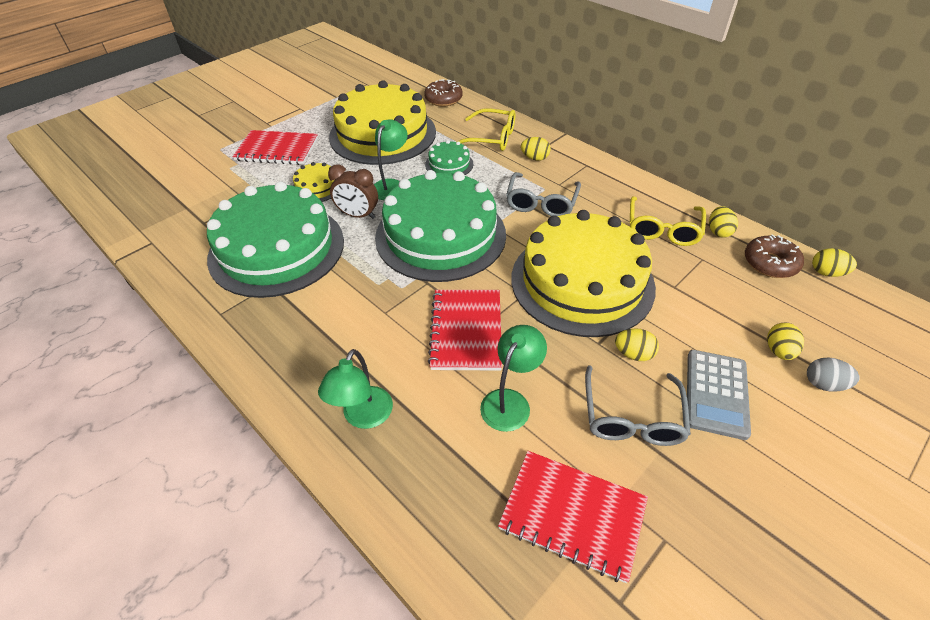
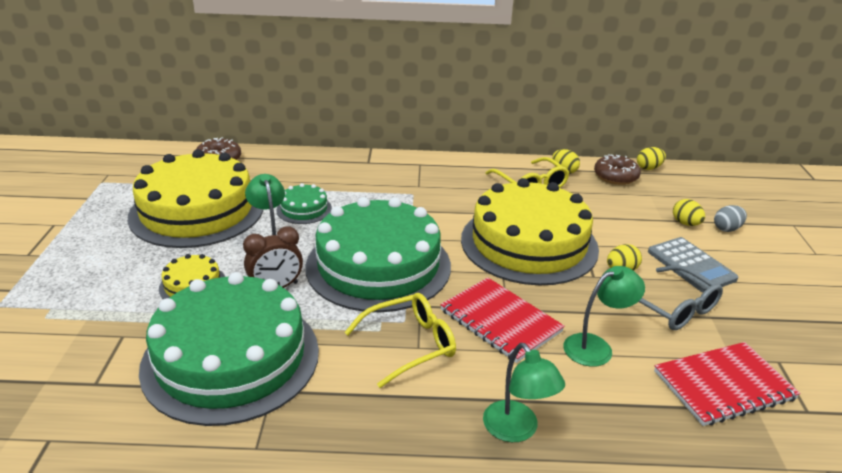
camera: 45 degrees left, 15 degrees down
red notebook [232,130,318,165] -> none
yellow glasses [459,108,516,151] -> yellow glasses moved to [344,293,456,388]
green lamp [480,325,547,432] -> green lamp turned 75 degrees clockwise [563,266,645,367]
grey glasses [506,172,581,216] -> none
yellow egg [521,137,551,161] -> none

